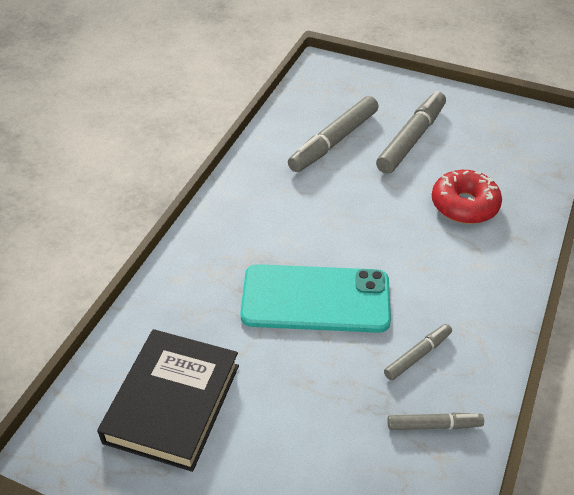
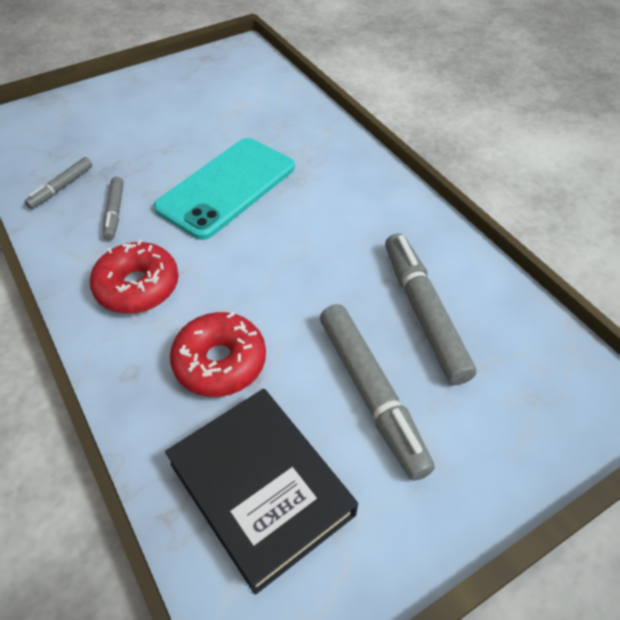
camera: 125 degrees right, 5 degrees up
black book [97,329,239,472] -> black book moved to [165,389,358,595]
none -> red donut [90,240,179,314]

